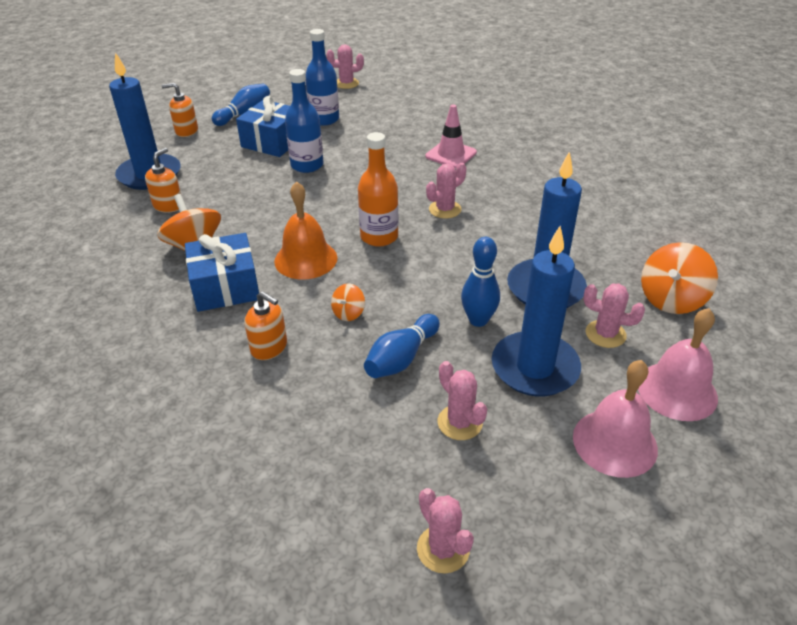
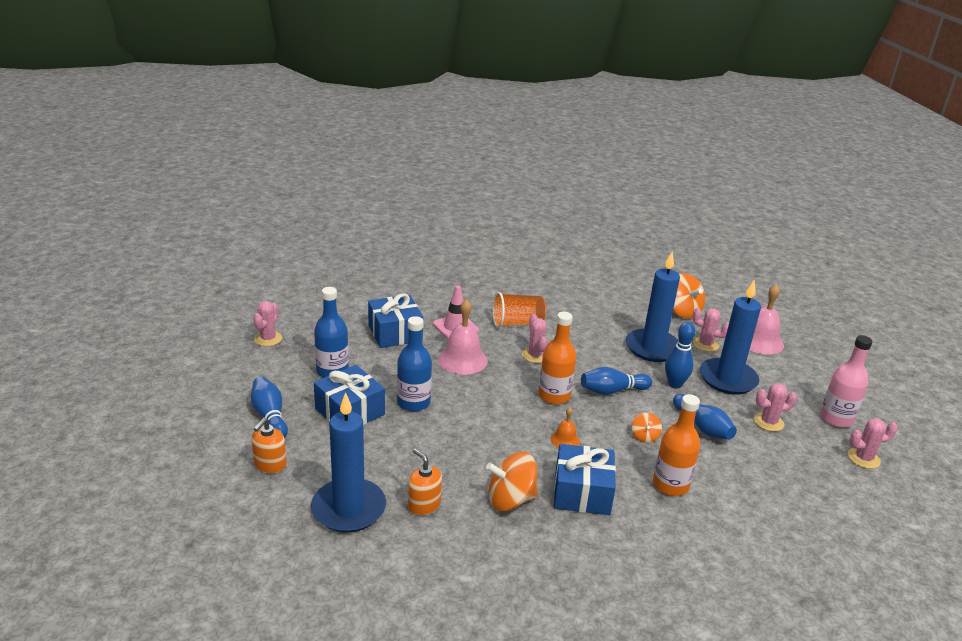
camera: 70 degrees left, 10 degrees down
orange soap dispenser [244,291,287,360] -> orange bottle [653,394,700,496]
orange bell [274,181,337,279] -> orange bell [551,407,580,448], size x0.53
orange spinning top [331,284,365,321] -> orange spinning top turned 45 degrees clockwise [632,413,662,443]
pink bell [573,360,658,478] -> pink bell moved to [438,299,488,375]
pink cactus [583,284,645,348] -> pink cactus turned 75 degrees clockwise [692,308,729,352]
none -> blue gift [368,293,423,348]
none -> orange cup [492,292,546,328]
none -> blue bowling pin [581,367,652,395]
none -> pink bottle [820,335,873,428]

